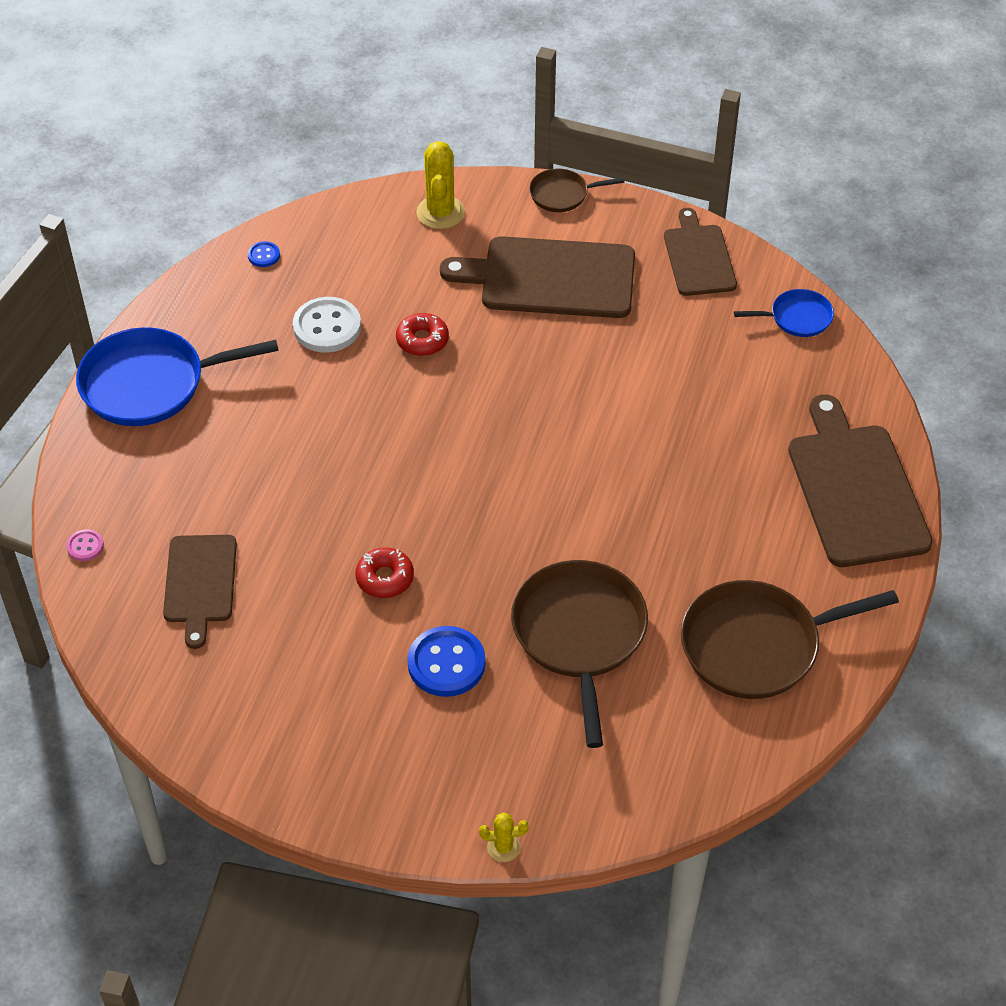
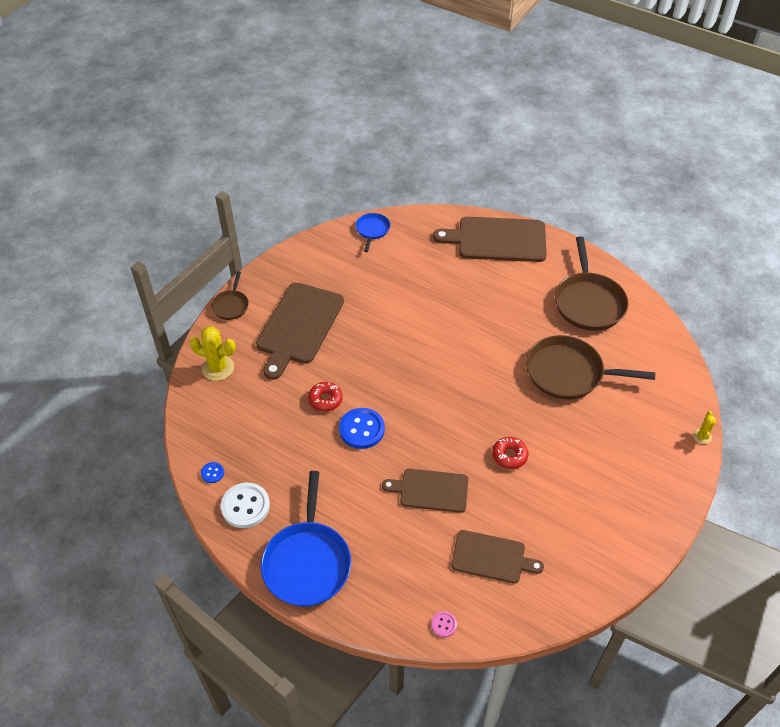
camera: 75 degrees left, 0 degrees up
white button [293,297,361,353] -> white button moved to [221,483,270,528]
blue button [407,626,485,697] -> blue button moved to [339,408,385,449]
brown cutting board [664,208,737,296] -> brown cutting board moved to [382,469,468,513]

